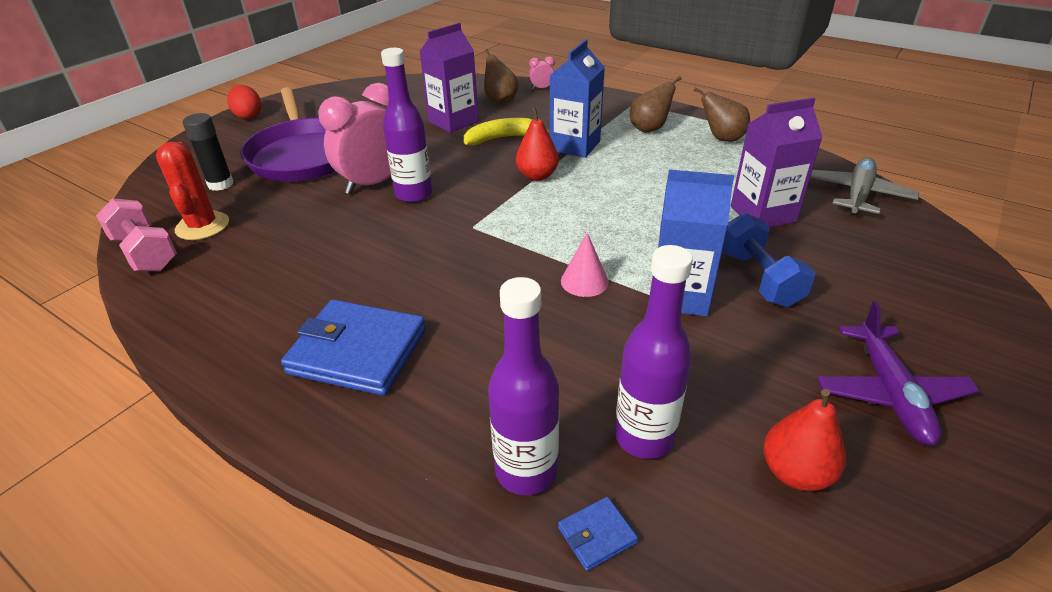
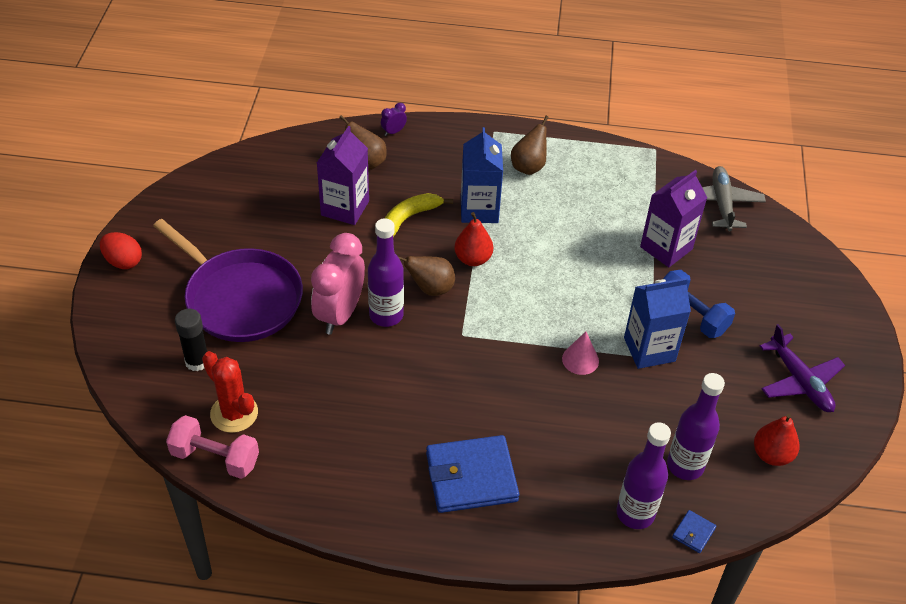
camera: 30 degrees left, 10 degrees up
pink clock [529,57,555,90] -> purple clock [381,103,407,136]
brown pear [694,87,750,142] -> brown pear moved to [399,256,455,296]

